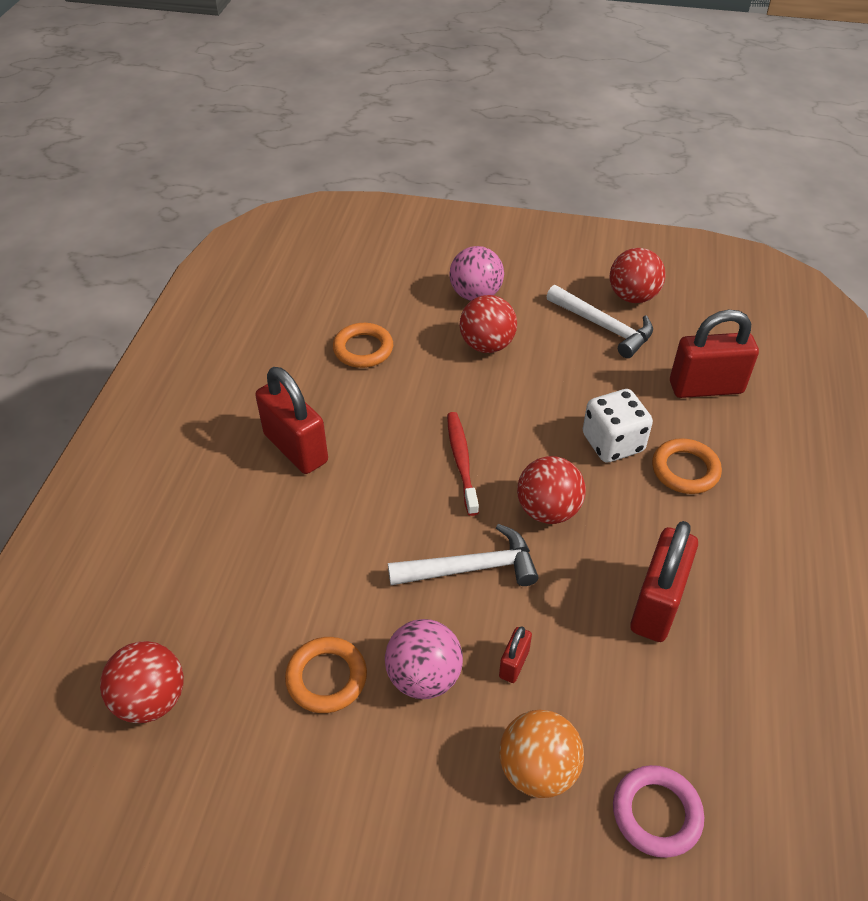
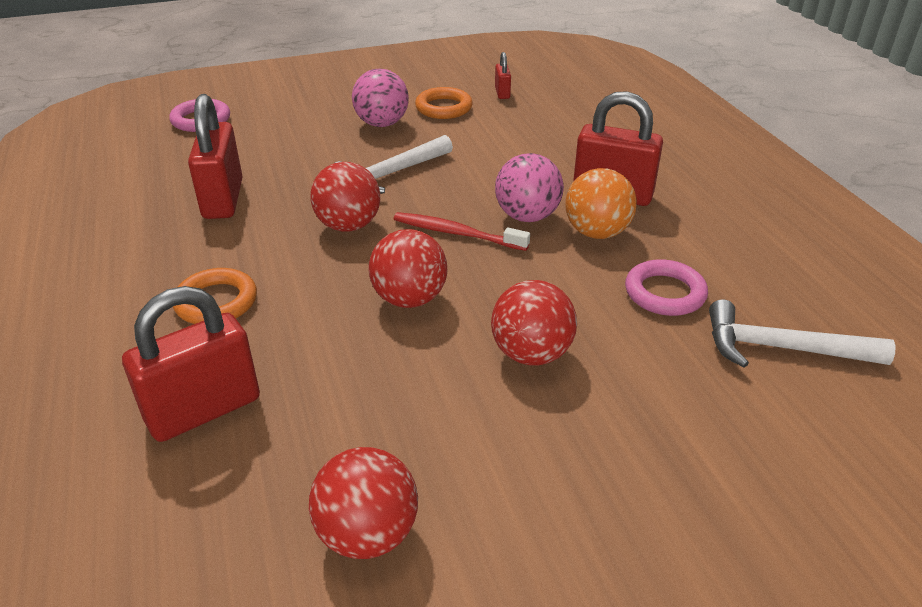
camera: 150 degrees right, 10 degrees down
red ball [100,641,184,723] -> red ball moved to [369,229,447,308]
orange ring [333,323,393,368] -> pink ring [625,259,708,316]
red toothbrush [447,412,479,516] -> red toothbrush turned 150 degrees clockwise [394,212,530,251]
pink ball [450,246,504,301] -> pink ball moved to [495,153,564,222]
red padlock [499,626,532,683] -> red padlock moved to [495,52,511,99]
orange ball [499,710,584,798] -> orange ball moved to [565,168,637,239]
white hammer [546,285,653,358] -> white hammer moved to [709,300,895,367]
white dice [583,389,653,463] -> none

